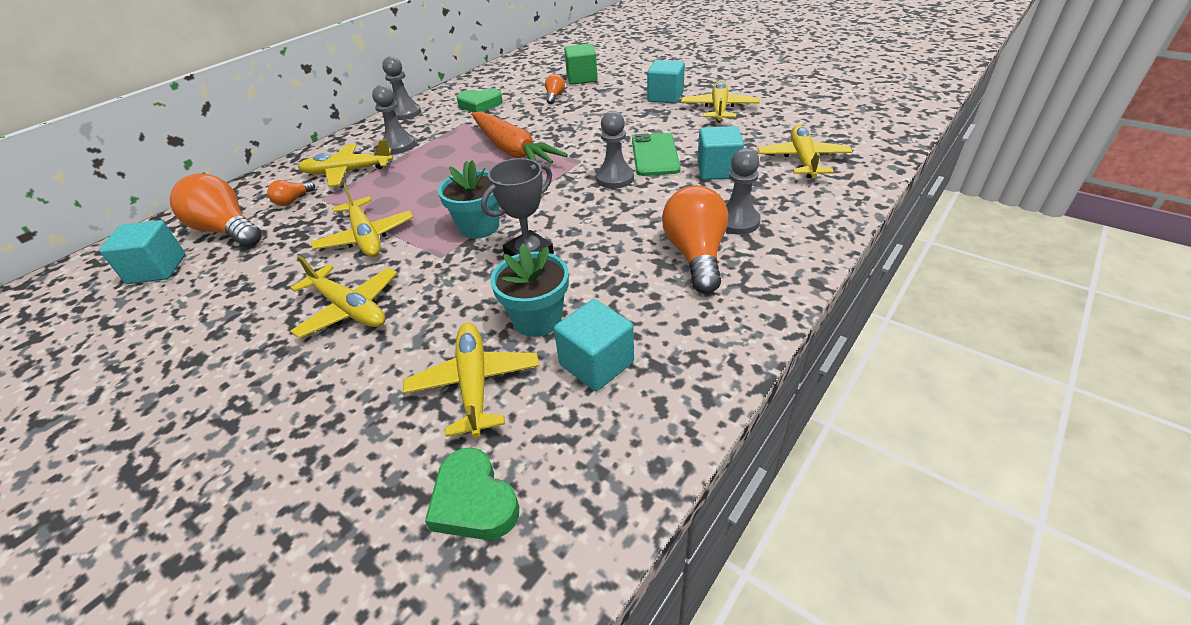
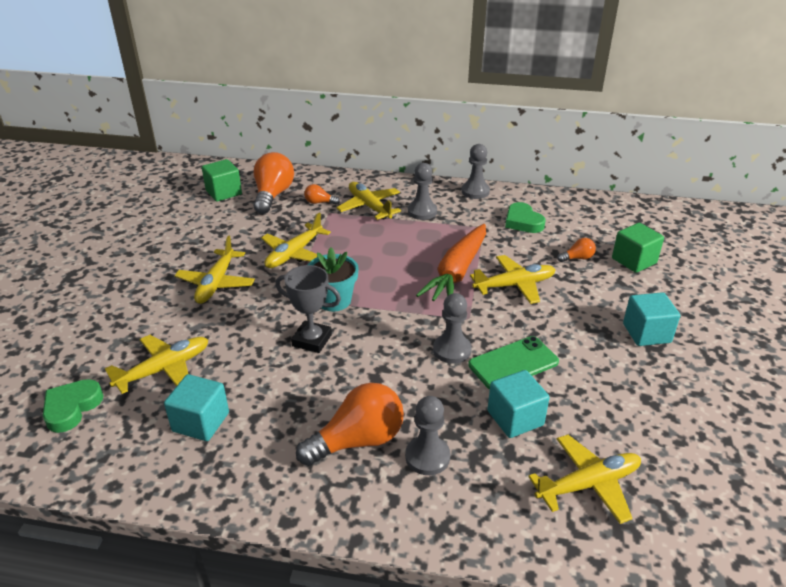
camera: 60 degrees right, 5 degrees down
turquoise cube [99,221,185,284] -> green cube [202,159,242,202]
turquoise flower pot [490,243,569,337] -> none
yellow plane [681,80,760,122] -> yellow plane moved to [470,255,555,304]

